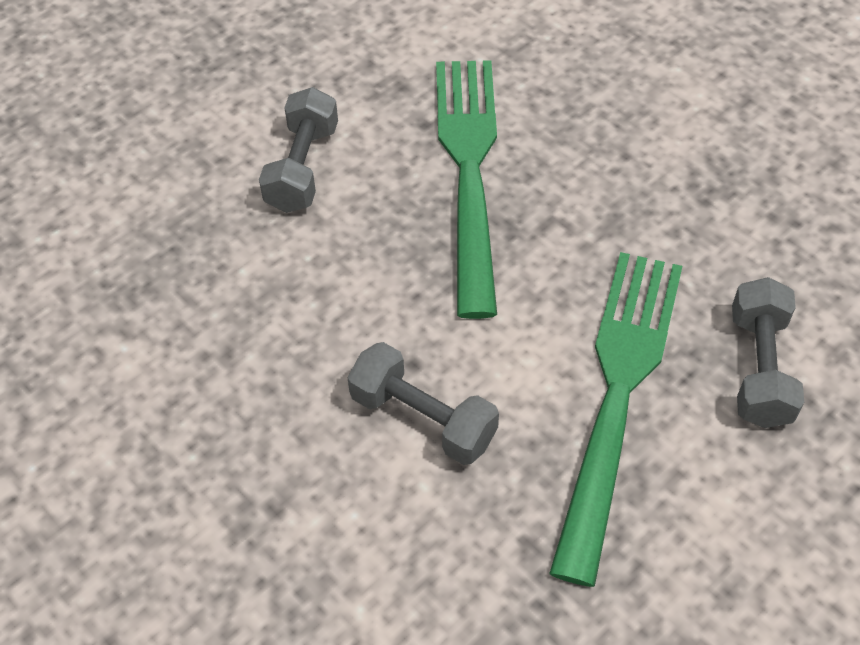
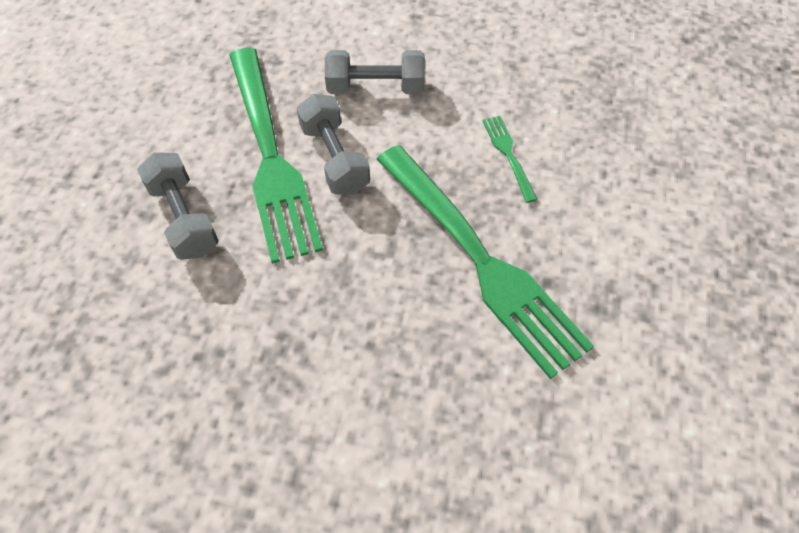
camera: 145 degrees right, 5 degrees up
grey dumbbell [259,87,338,213] -> grey dumbbell moved to [297,94,370,195]
none -> green fork [482,116,538,203]

